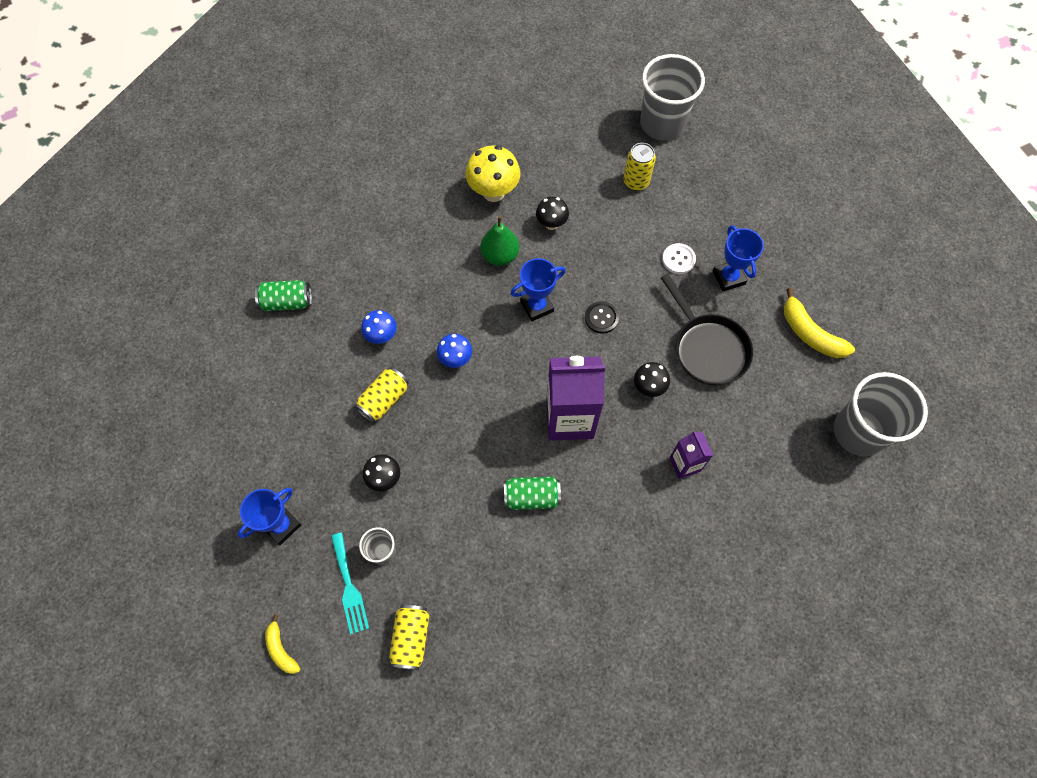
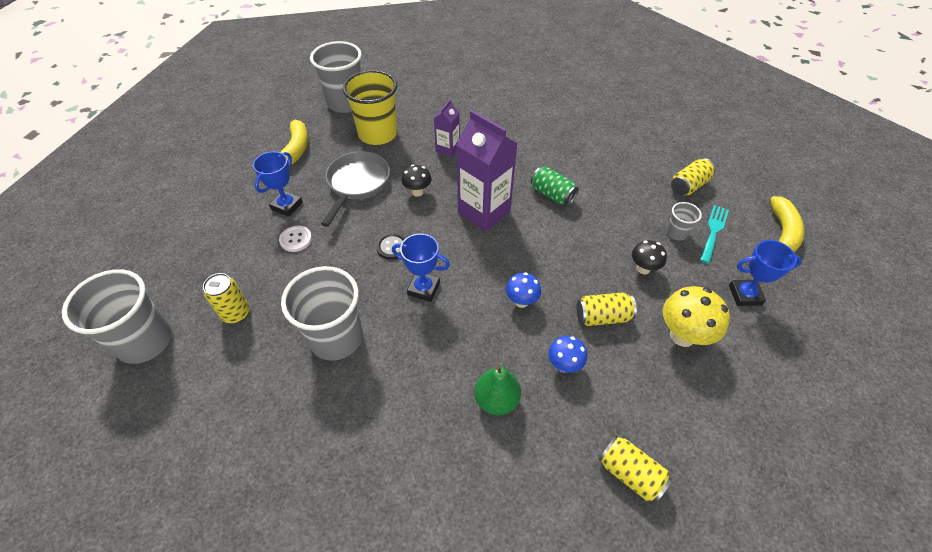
camera: 135 degrees left, 15 degrees down
green can [255,280,312,311] -> yellow can [599,435,672,503]
yellow banana [265,615,300,674] -> yellow banana [770,196,805,252], size x1.67
yellow mushroom [465,145,520,202] -> yellow mushroom moved to [663,286,730,347]
green pear [480,216,519,266] -> green pear moved to [474,365,521,415]
black mushroom [536,197,569,230] -> grey cup [281,266,363,361]
black pan [661,274,753,386] -> grey pan [321,151,390,227]
none -> yellow cup [343,70,397,145]

